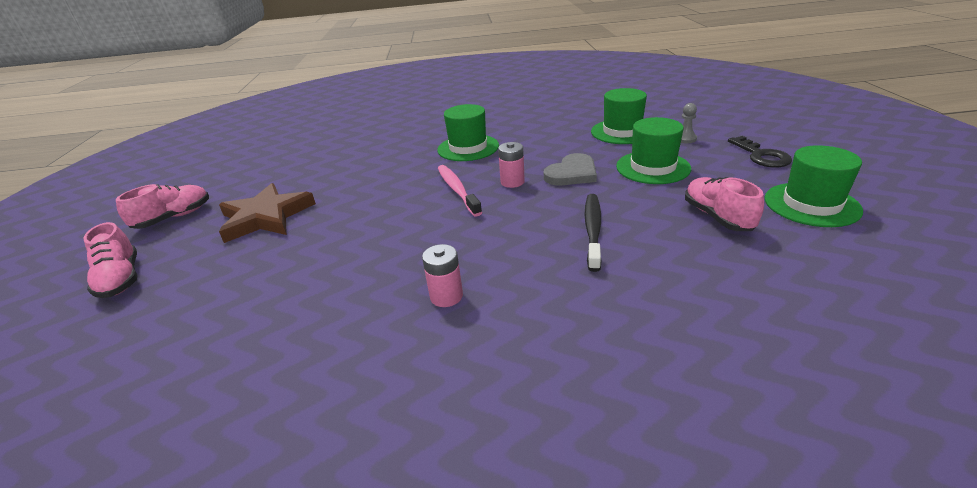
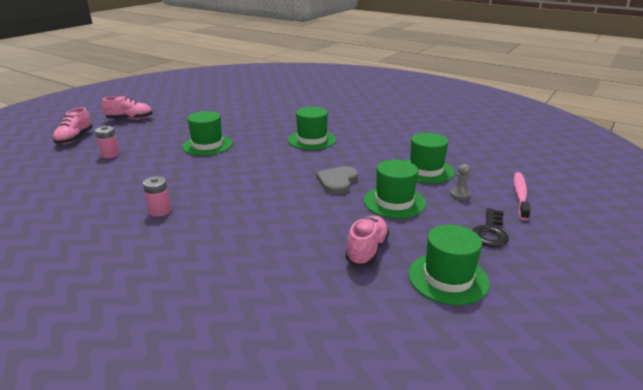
camera: 35 degrees right, 5 degrees down
brown star [219,183,316,243] -> none
pink toothbrush [438,165,482,217] -> pink toothbrush moved to [514,172,531,220]
pink battery [498,142,525,188] -> pink battery moved to [95,126,120,158]
grey heart [544,153,597,185] -> grey heart turned 120 degrees clockwise [316,166,358,195]
black toothbrush [584,194,602,272] -> none
none -> green hat [182,111,233,156]

